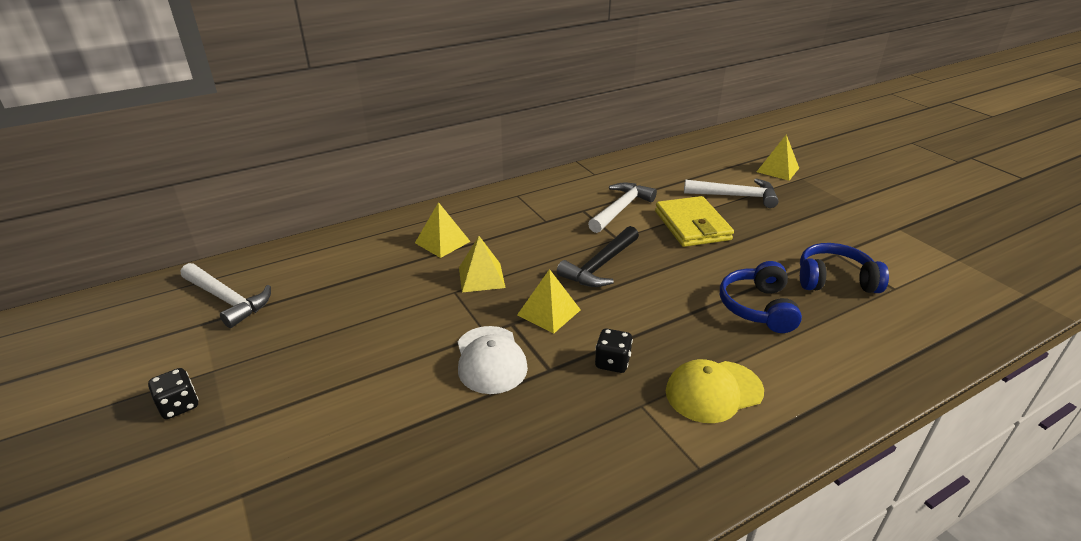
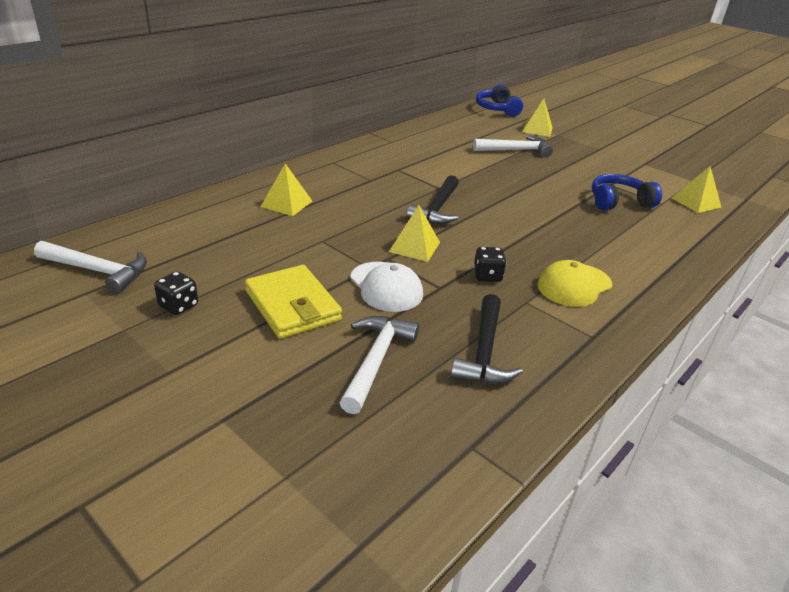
camera: 20 degrees left, 0 degrees up
black dice [148,368,199,419] -> black dice moved to [154,271,198,315]
yellow pyramid [459,236,506,293] -> yellow pyramid moved to [672,166,721,213]
white hammer [588,183,657,233] -> white hammer moved to [339,316,419,414]
yellow wallet [655,196,734,247] -> yellow wallet moved to [245,265,342,339]
blue headphones [720,261,802,333] -> blue headphones moved to [476,84,523,117]
none -> black hammer [450,294,523,384]

